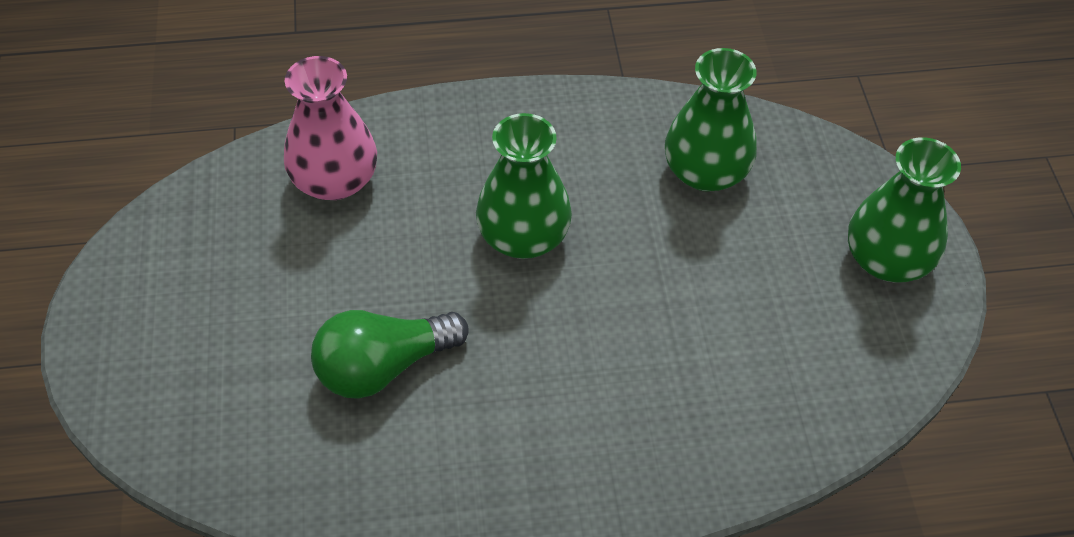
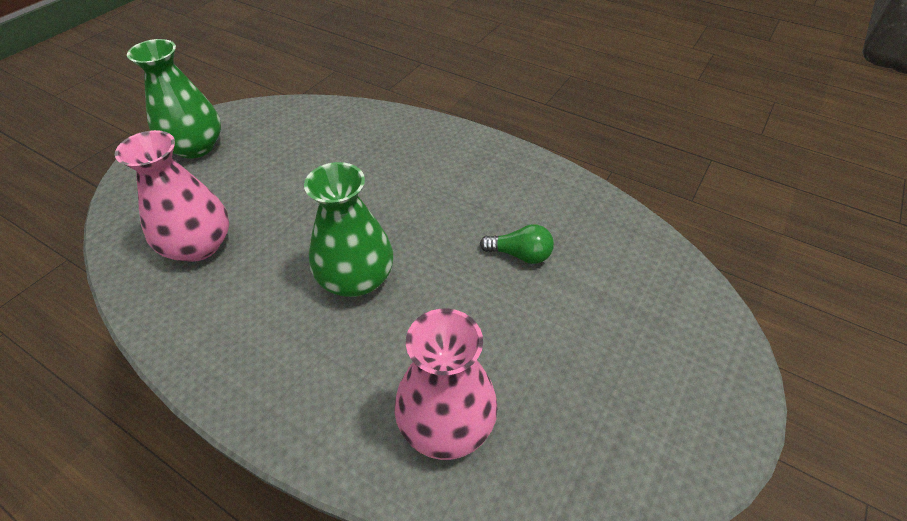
camera: 140 degrees left, 5 degrees down
green light bulb [311,310,469,399] -> green light bulb [480,224,554,264], size x0.59
green vase [665,48,757,192] -> pink vase [115,130,229,262]

